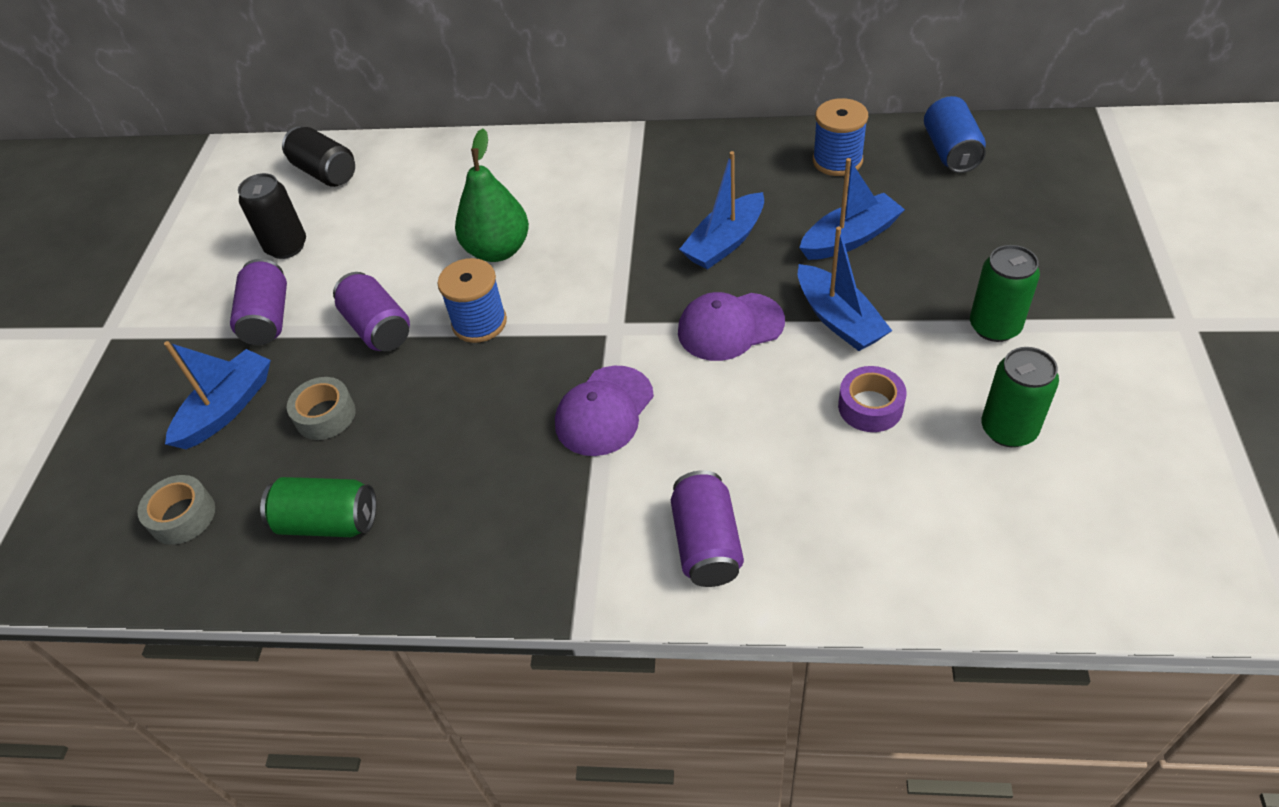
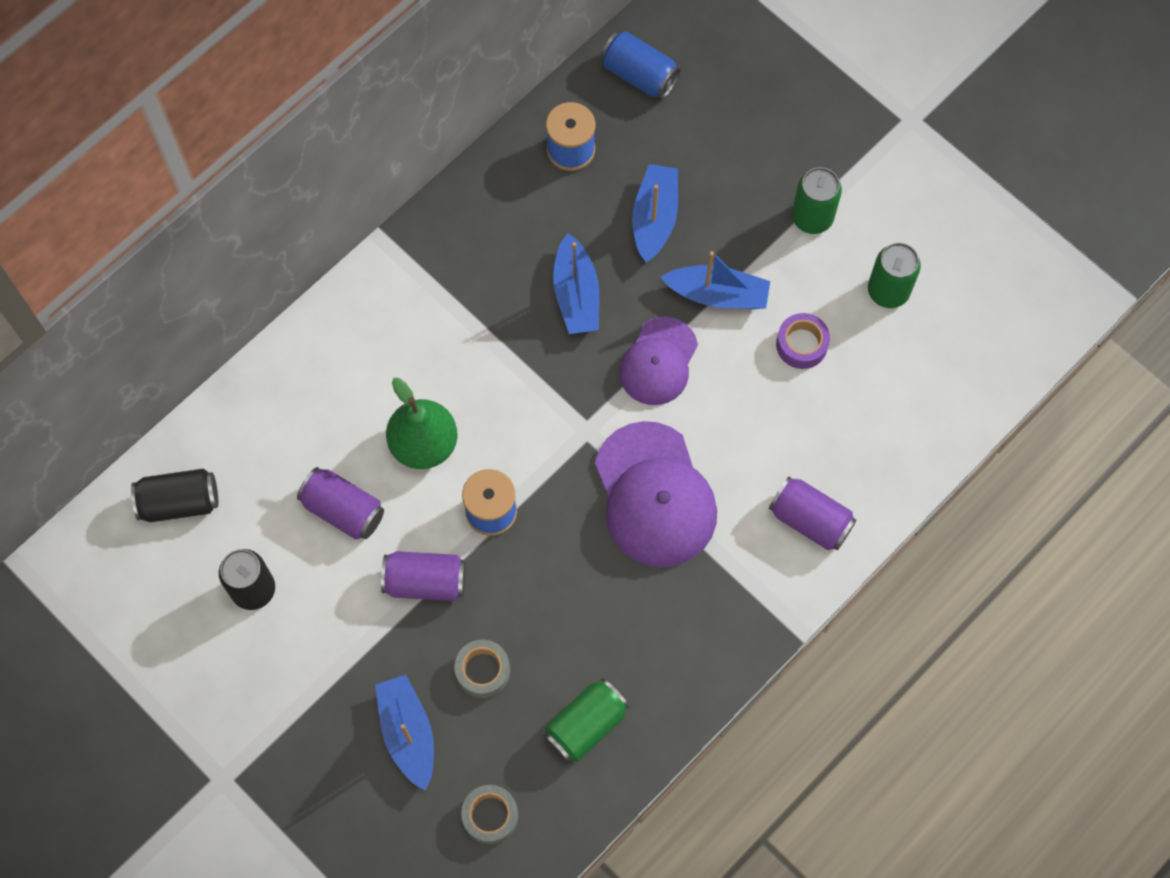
camera: 55 degrees left, 20 degrees up
purple can [230,259,287,345] -> purple can moved to [297,467,384,539]
purple cap [555,366,654,456] -> purple cap [595,421,717,567], size x1.56

